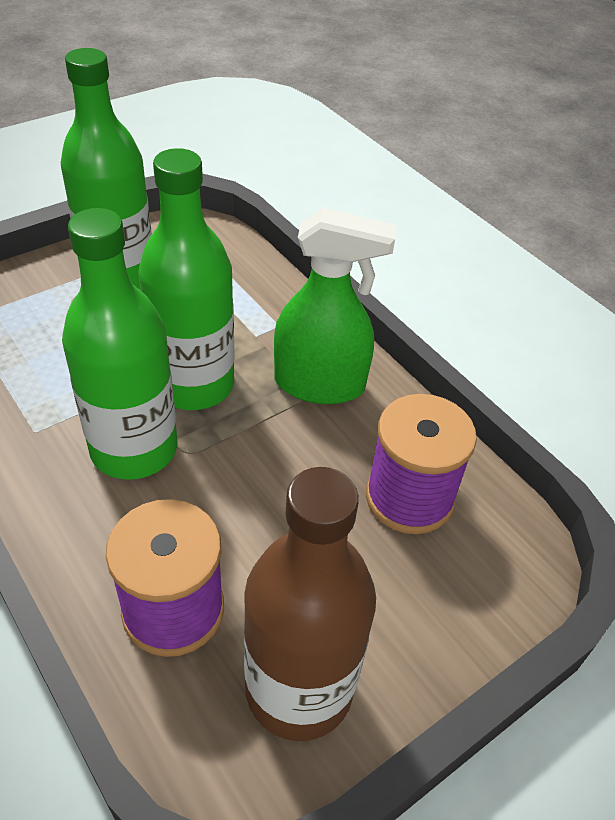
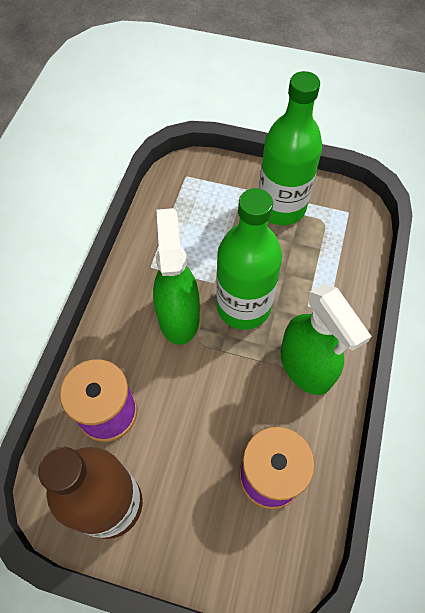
camera: 55 degrees right, 15 degrees up
green bottle [62,208,177,480] -> green spray bottle [153,208,200,345]

